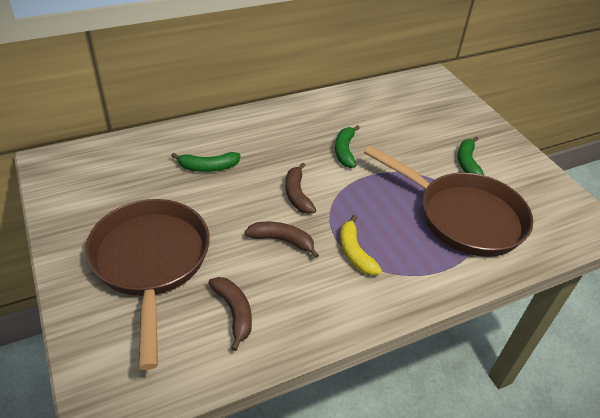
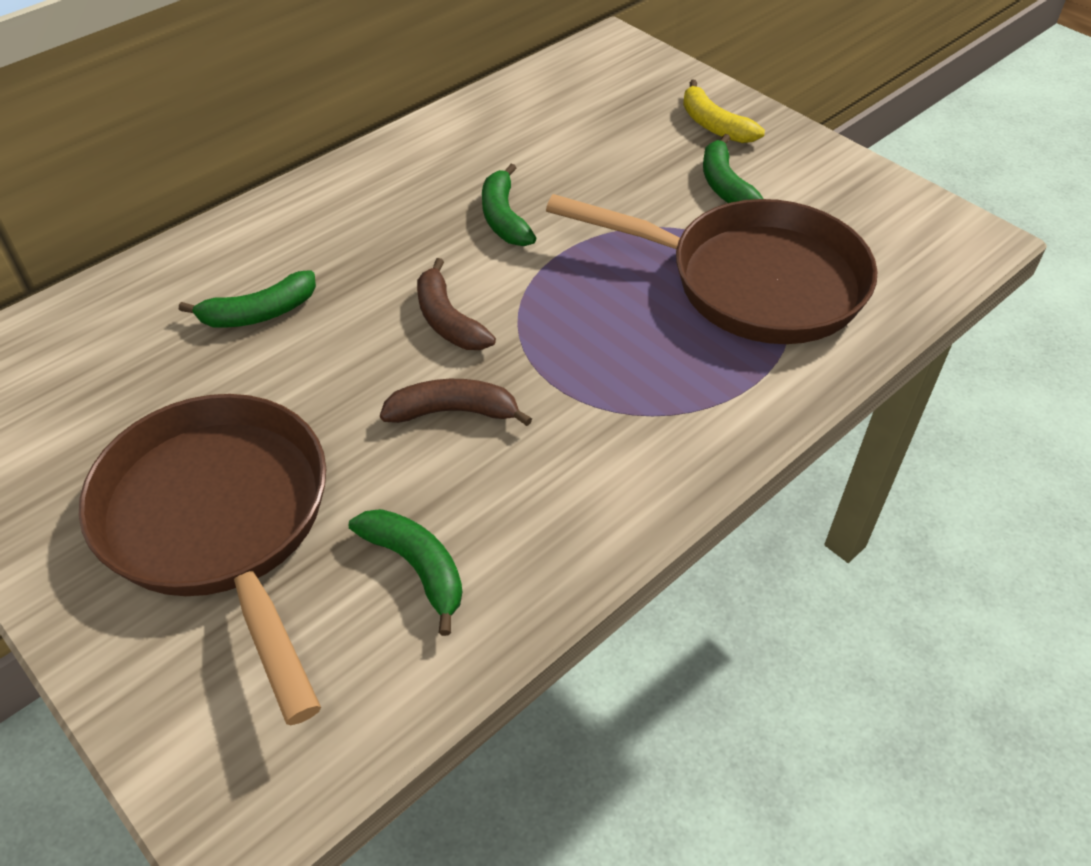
camera: 15 degrees left, 5 degrees up
brown banana [208,277,252,351] -> green banana [349,509,462,636]
yellow banana [340,215,382,275] -> yellow banana moved to [683,80,765,143]

